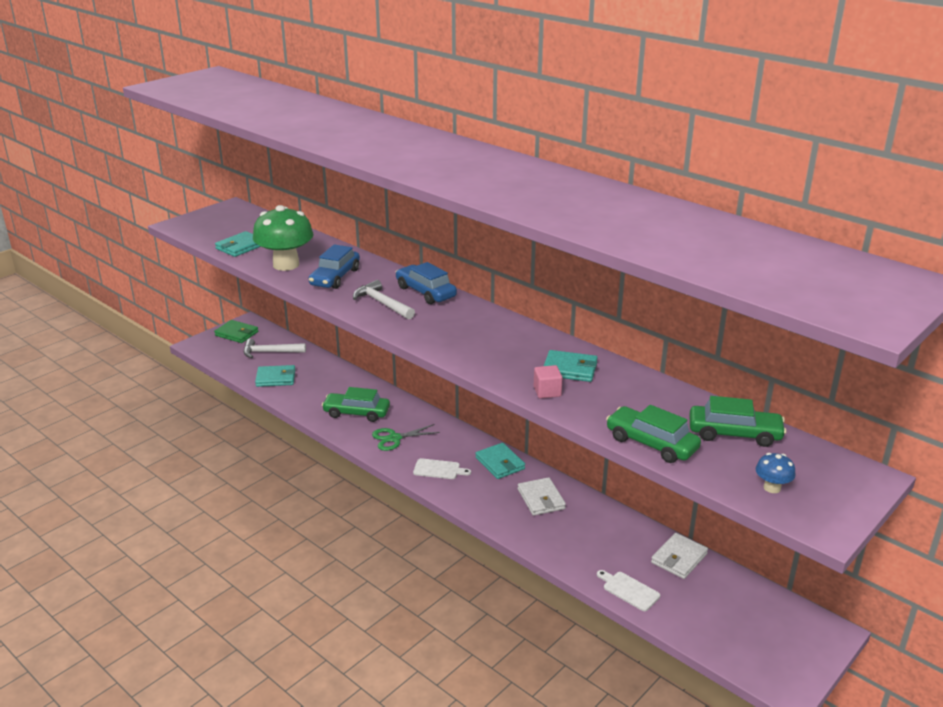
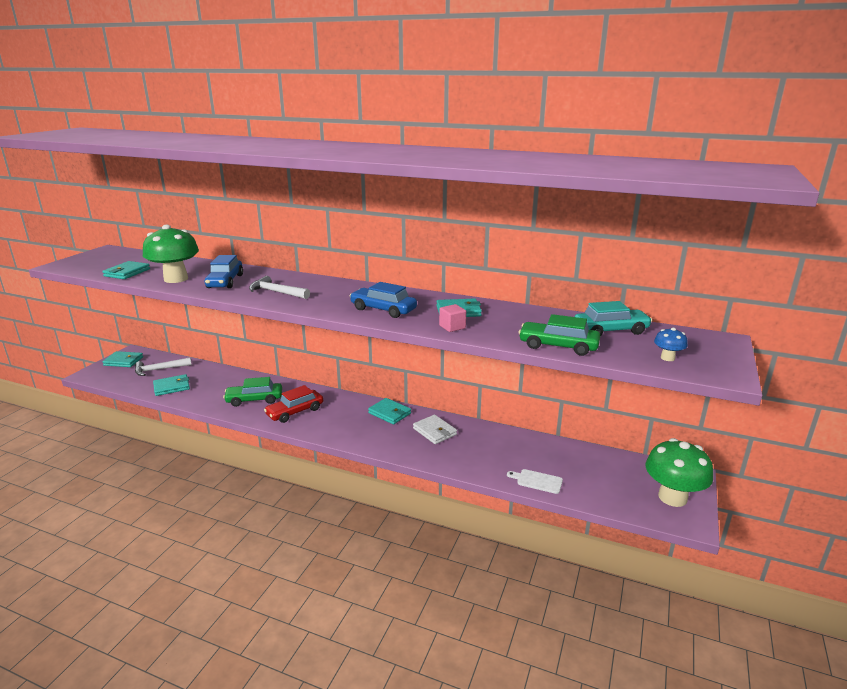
camera: 20 degrees left, 5 degrees down
green wallet [214,320,258,343] -> turquoise wallet [102,351,143,367]
green scissors [372,424,440,451] -> red car [264,385,323,423]
blue car [395,262,457,304] -> blue car moved to [350,282,417,318]
white cutting board [413,458,471,479] -> none
white wallet [651,533,708,579] -> none
green car [689,396,787,447] -> turquoise car [575,301,652,336]
none -> green mushroom [645,438,713,507]

